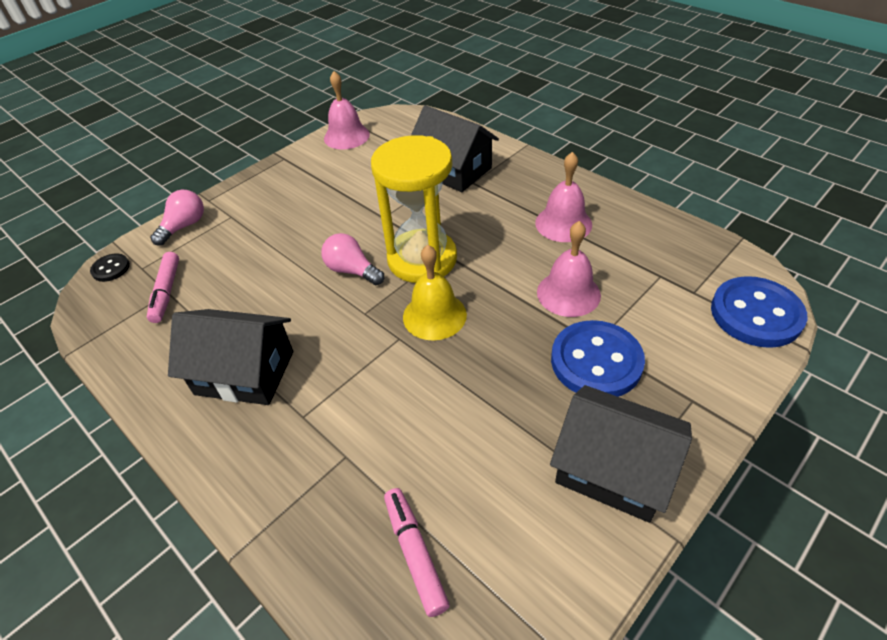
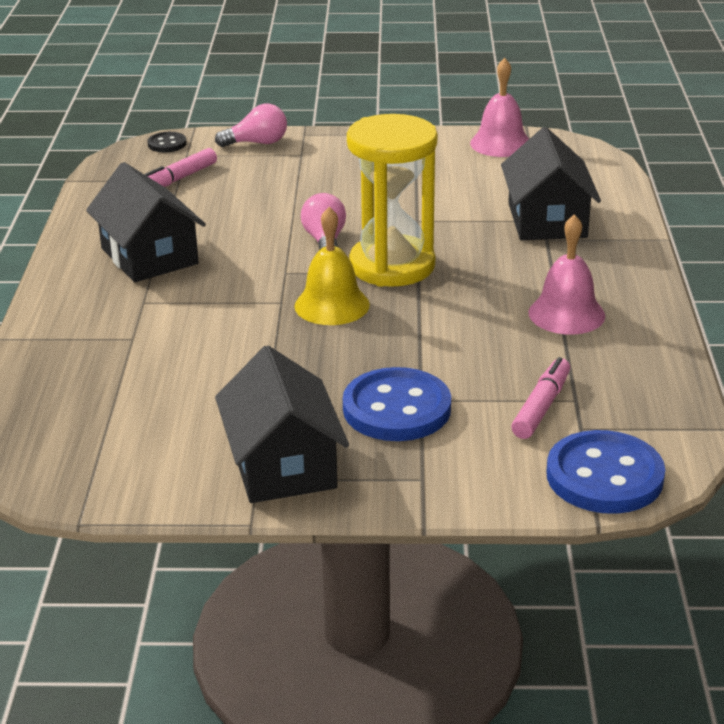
camera: 45 degrees right, 15 degrees down
pink marker [384,488,450,617] -> pink marker moved to [511,357,570,439]
pink bell [537,221,601,317] -> none

